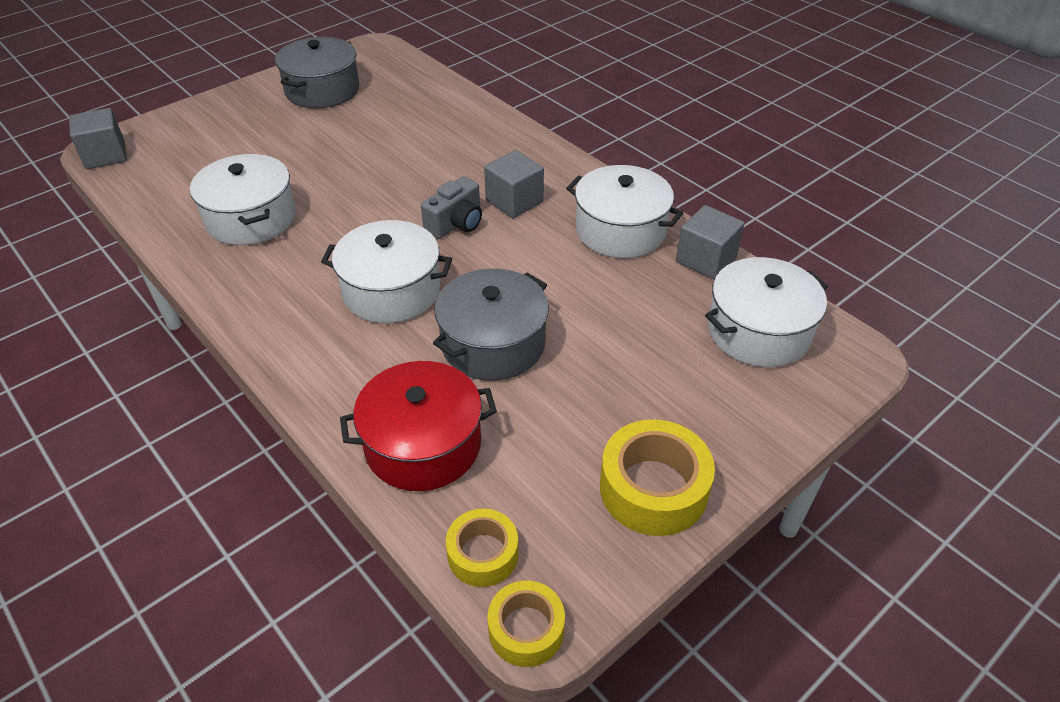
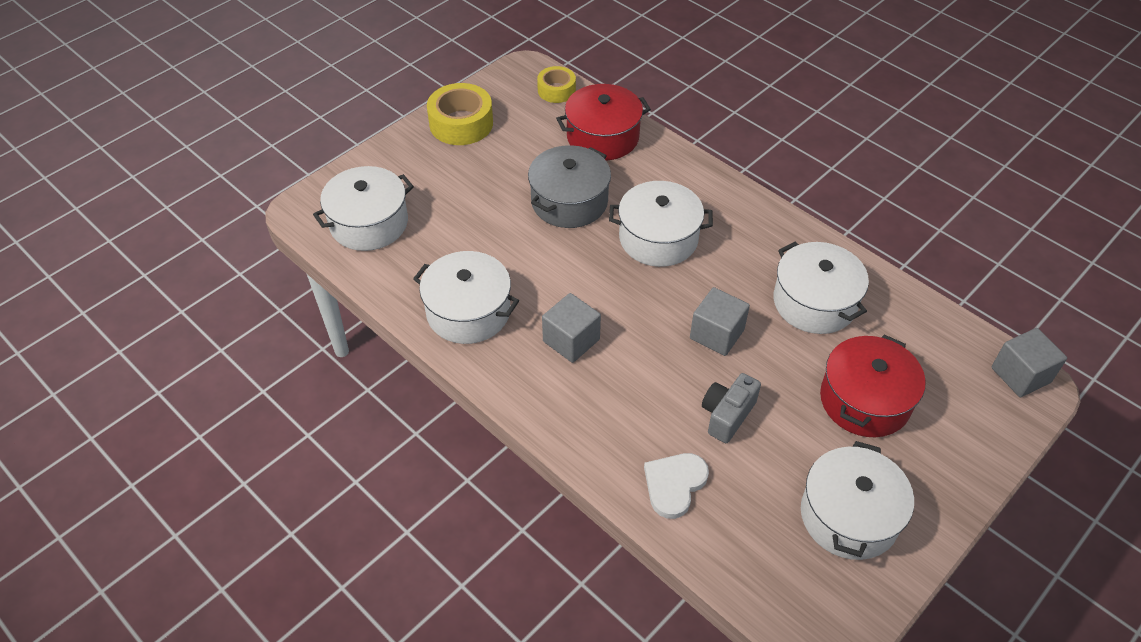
camera: 175 degrees right, 5 degrees up
grey pot [275,37,359,109] -> white pot [801,441,914,560]
grey camera [421,176,482,239] -> grey camera moved to [702,373,761,443]
yellow tape [487,581,565,667] -> none
grey cube [676,205,744,279] -> grey cube moved to [690,287,750,356]
none -> white heart [644,453,709,519]
none -> red pot [820,335,926,437]

